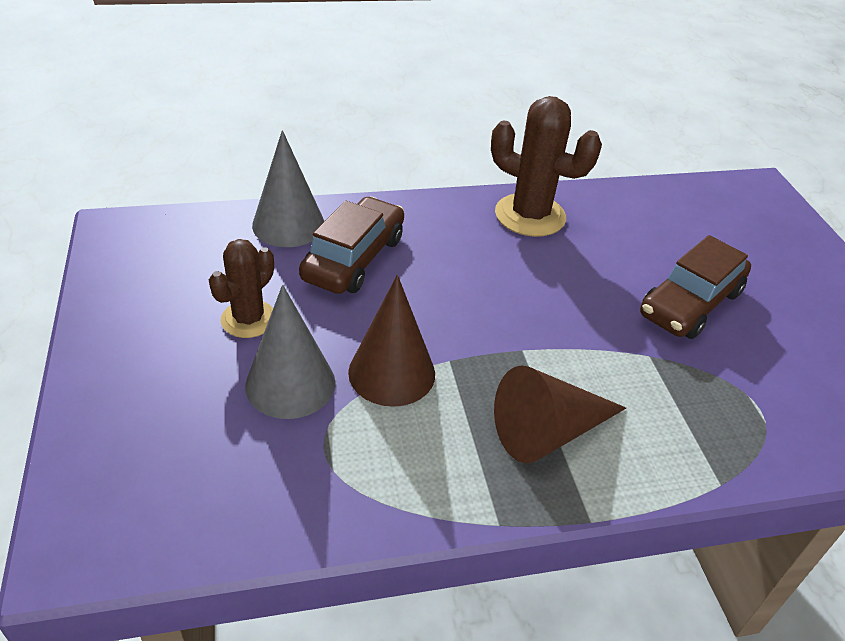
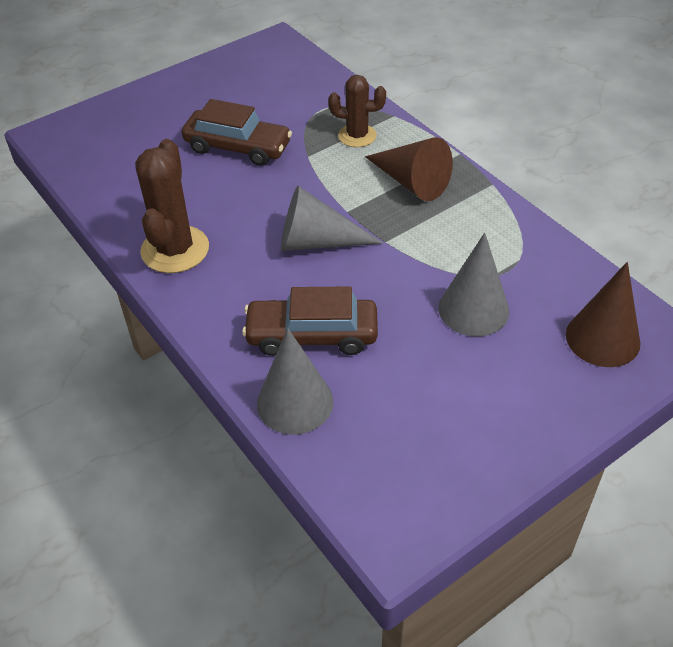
camera: 110 degrees left, 5 degrees up
brown cactus [209,239,274,338] -> brown cactus moved to [328,75,386,147]
brown cone [348,275,435,407] -> brown cone moved to [566,262,640,367]
none -> grey cone [281,186,383,251]

